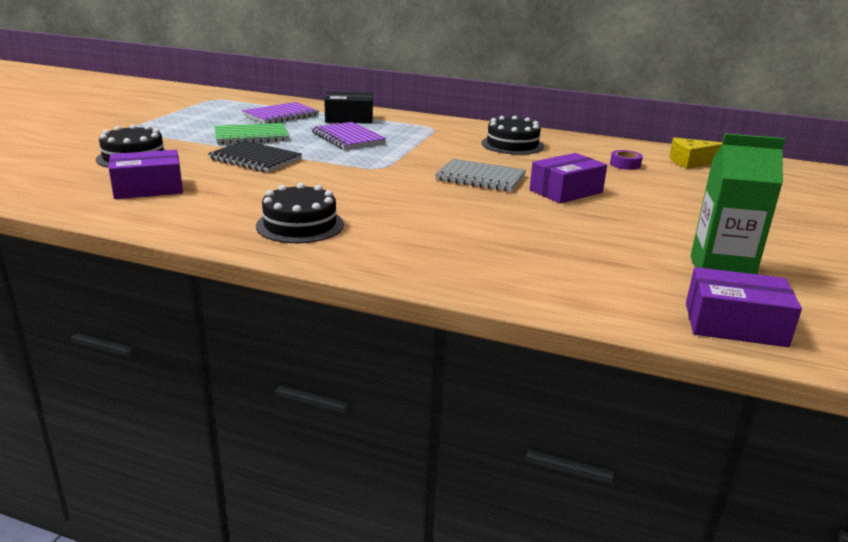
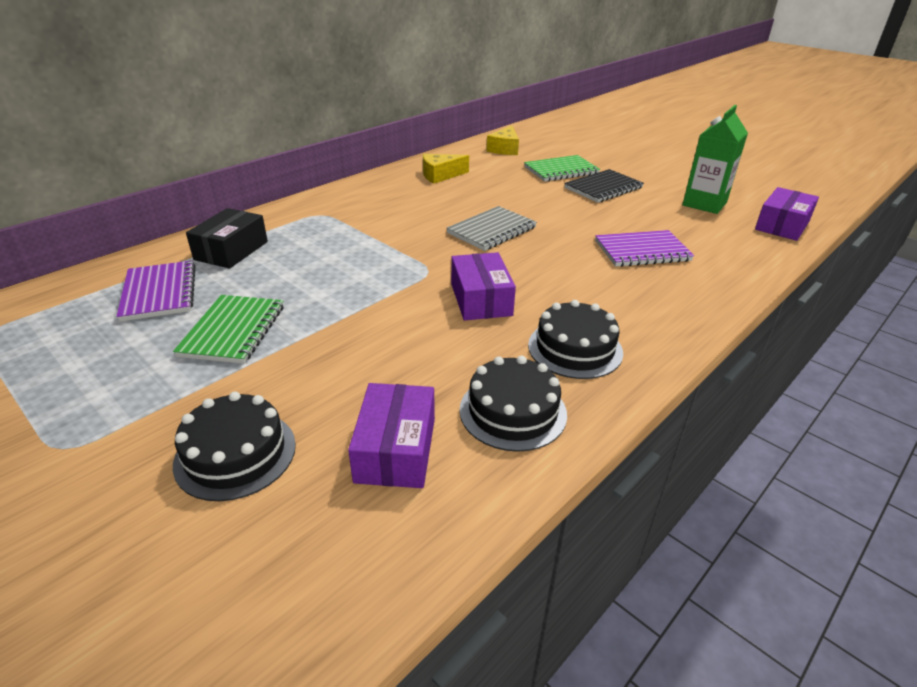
camera: 65 degrees left, 10 degrees up
black notebook [208,141,302,172] -> black notebook moved to [564,169,644,203]
purple notebook [311,122,386,150] -> purple notebook moved to [595,230,694,267]
black cake [481,116,544,155] -> black cake moved to [459,356,567,452]
purple box [530,153,607,204] -> purple box moved to [451,252,516,321]
purple tape [610,150,643,170] -> none
none -> yellow cheese [423,154,469,184]
none -> green notebook [524,155,600,182]

